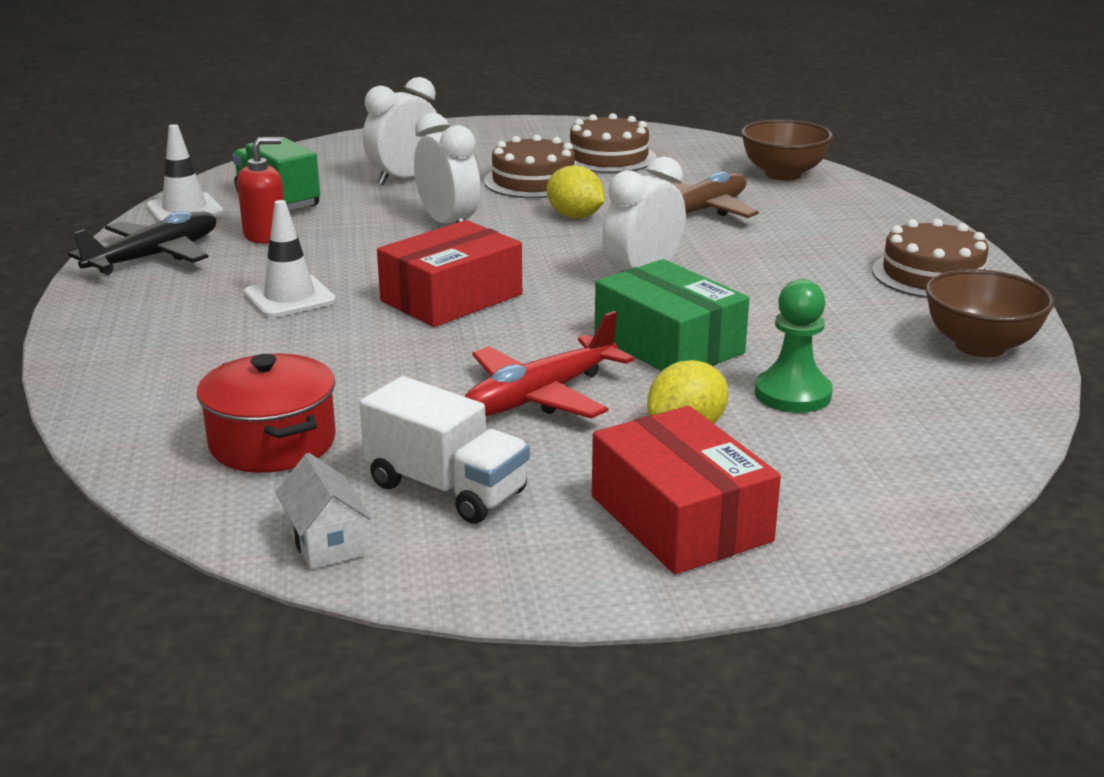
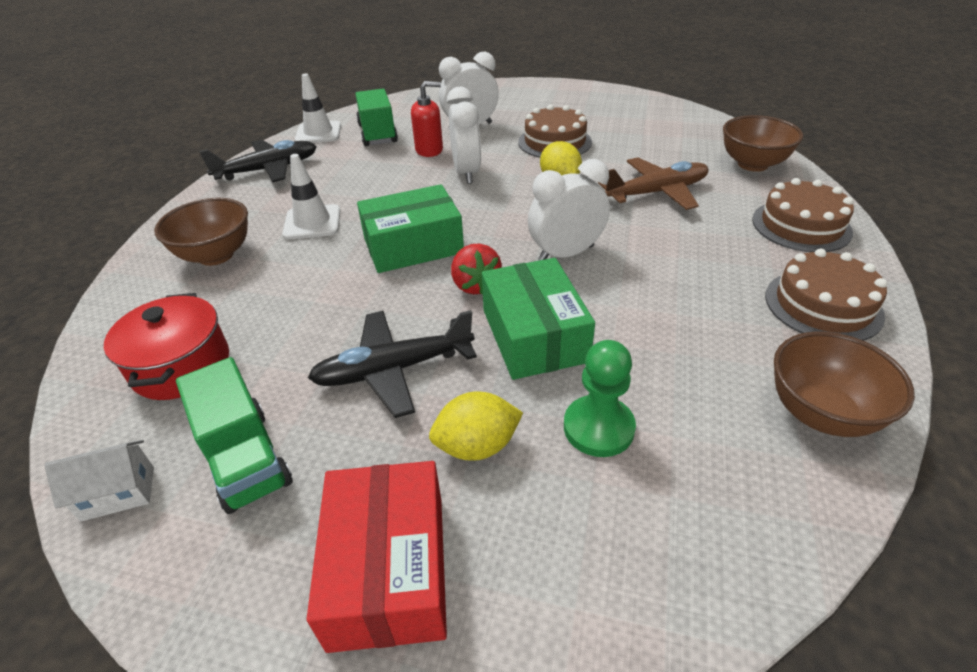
camera: 25 degrees right, 15 degrees up
red soap dispenser [237,137,284,244] -> red soap dispenser moved to [411,81,443,157]
white house [276,453,371,569] -> white house turned 75 degrees clockwise [44,440,154,522]
white truck [360,376,530,524] -> green truck [176,357,293,514]
red box [377,220,522,327] -> green box [357,184,464,273]
red plane [464,311,634,418] -> black plane [308,310,477,418]
brown cake [569,113,657,173] -> brown cake moved to [752,178,854,252]
none -> brown bowl [154,198,248,266]
none -> red strawberry [451,244,502,295]

